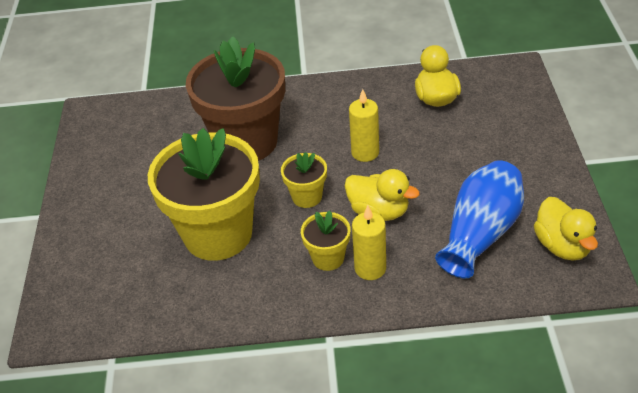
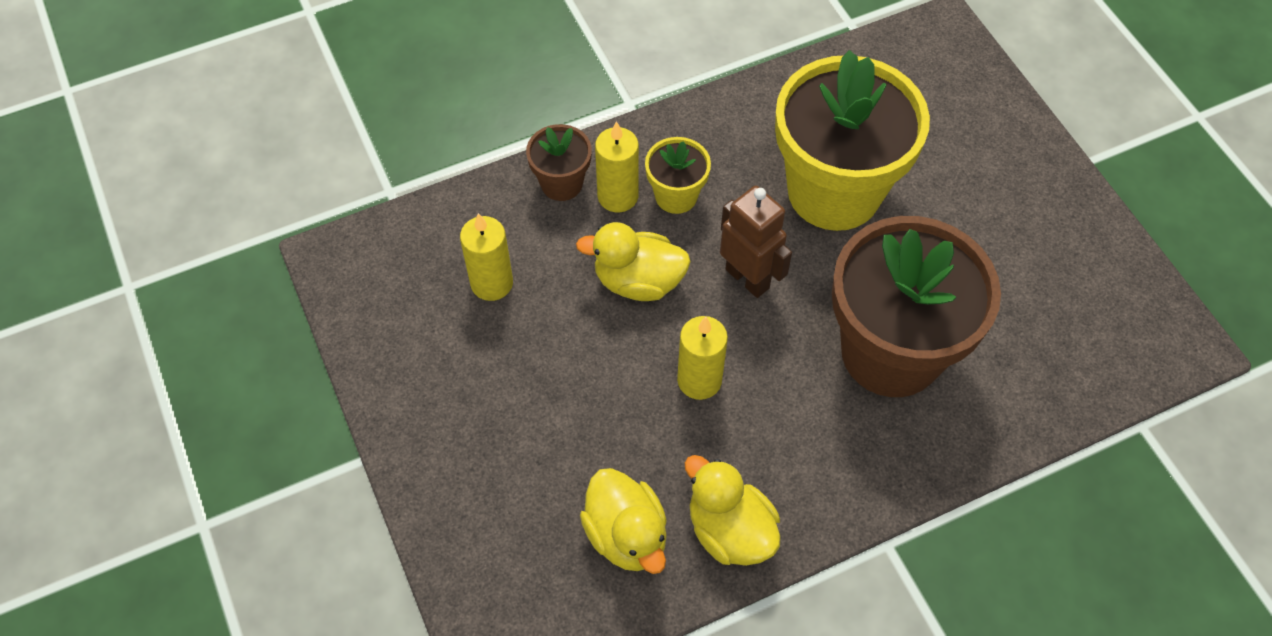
camera: 155 degrees right, 15 degrees up
yellow flower pot [281,152,327,208] -> brown robot [720,186,792,298]
blue vase [435,160,524,278] -> yellow candle [460,213,513,301]
yellow duck [534,197,598,260] -> yellow duck moved to [685,455,781,566]
none -> brown flower pot [526,124,592,201]

